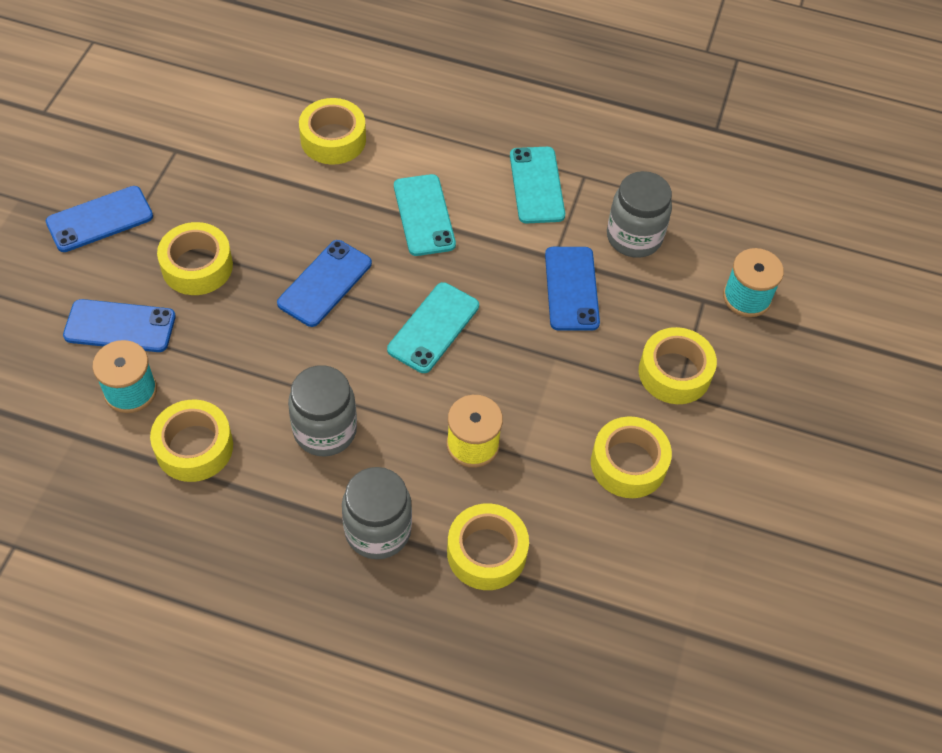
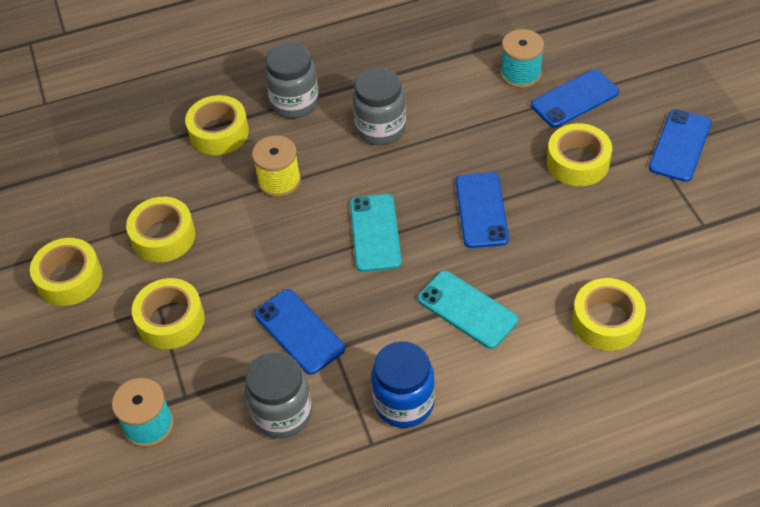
camera: 150 degrees right, 5 degrees down
yellow tape [150,400,233,482] -> yellow tape moved to [30,238,102,306]
turquoise phone [510,147,565,223] -> blue jar [371,341,435,428]

